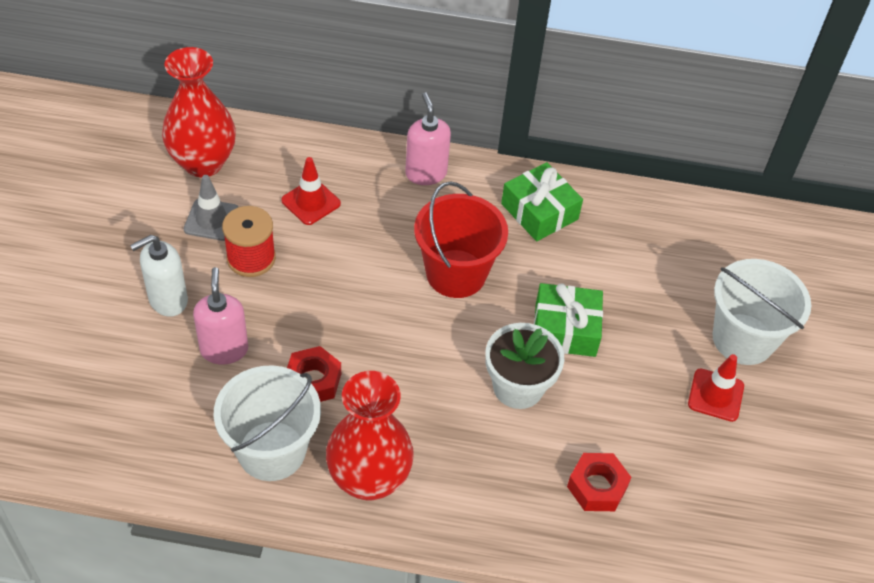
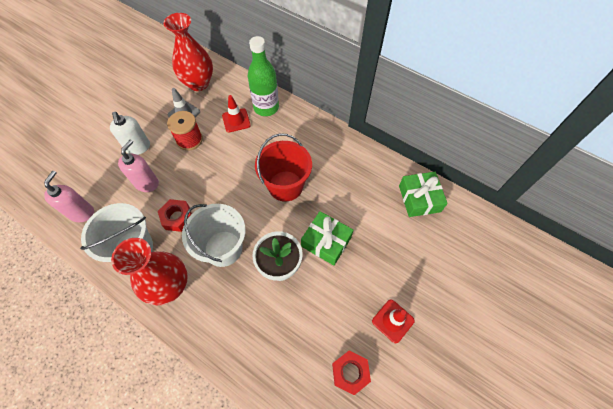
camera: 30 degrees right, 10 degrees up
white soap dispenser [130,235,188,317] -> white soap dispenser turned 105 degrees counterclockwise [110,112,150,155]
pink soap dispenser [405,93,451,185] -> pink soap dispenser moved to [44,171,94,222]
green gift [501,162,583,241] -> green gift moved to [399,172,448,217]
red nut [567,453,632,511] -> red nut moved to [332,351,371,395]
white bucket [713,259,811,365] -> white bucket moved to [182,204,246,267]
none -> green bottle [248,36,279,116]

